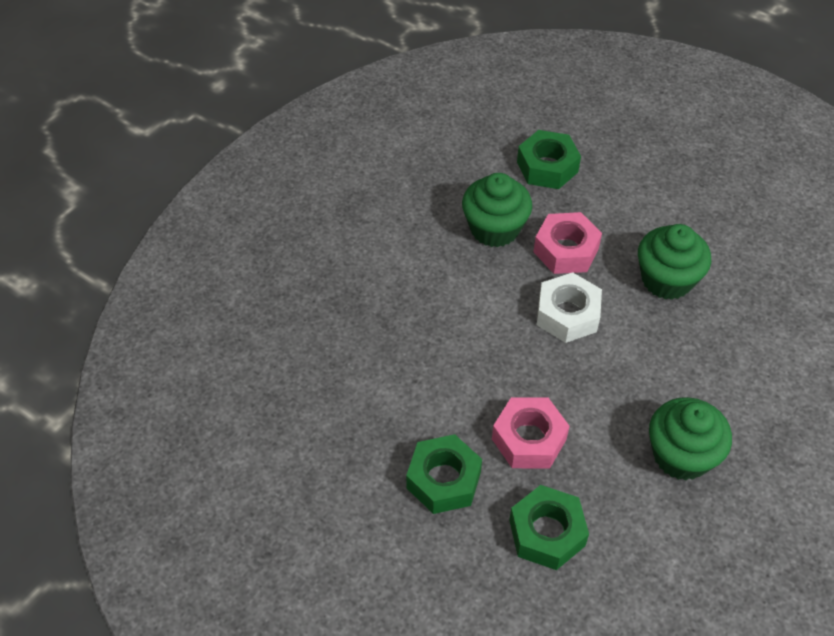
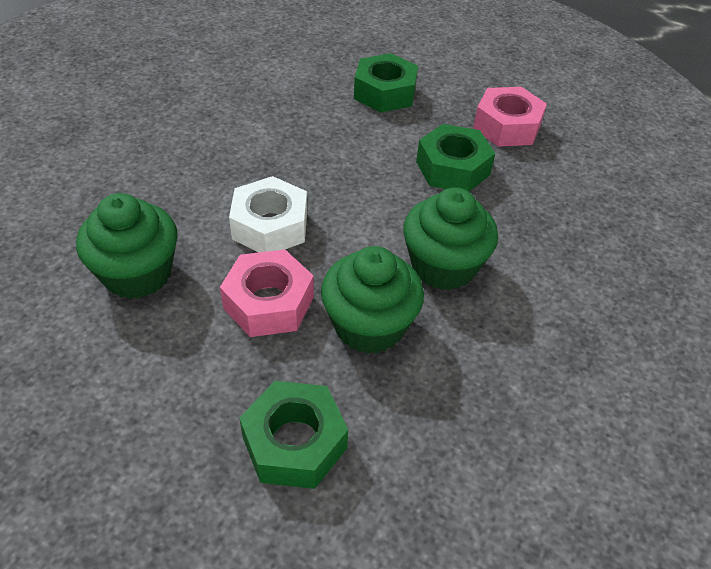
camera: 170 degrees right, 5 degrees down
pink nut [492,397,570,469] -> pink nut moved to [473,87,547,147]
green nut [509,485,589,570] -> green nut moved to [416,124,495,192]
green cupcake [649,397,732,481] -> green cupcake moved to [403,187,498,290]

